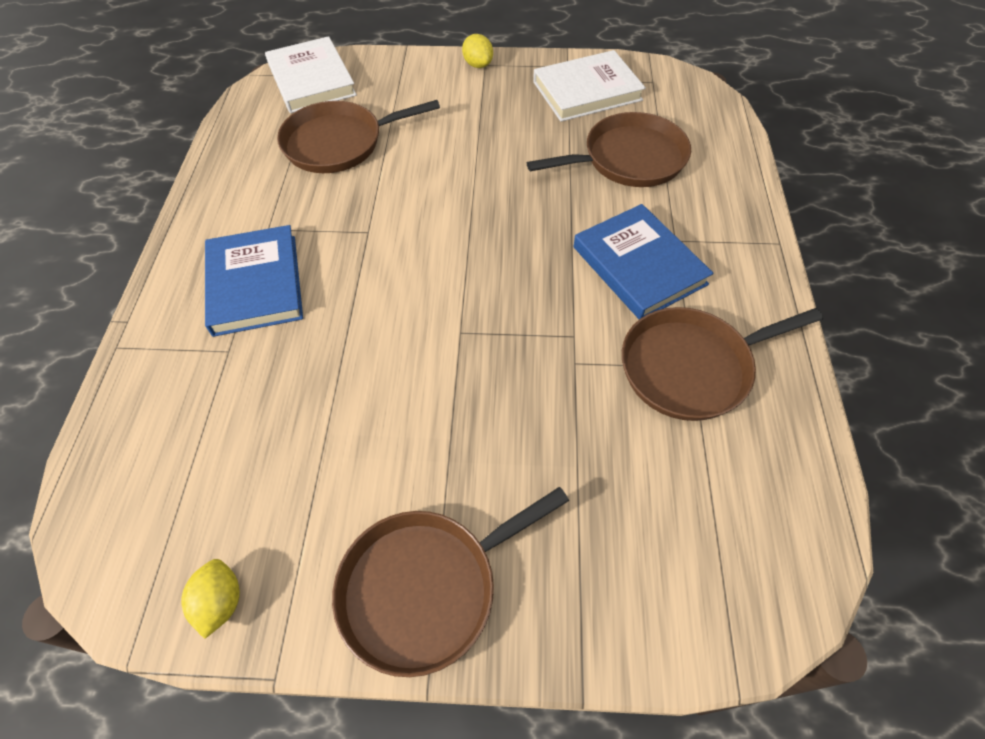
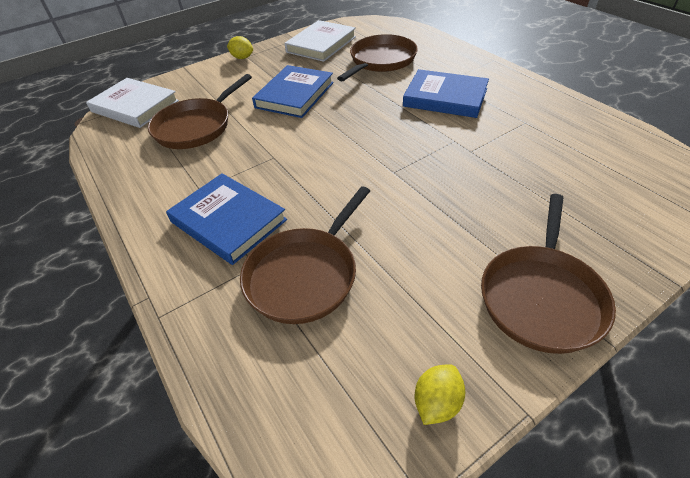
camera: 35 degrees left, 10 degrees down
yellow lemon [181,559,240,639] -> yellow lemon turned 75 degrees clockwise [415,364,465,425]
brown pan [622,307,823,421] -> brown pan moved to [240,186,370,324]
none -> blue book [252,65,334,118]

